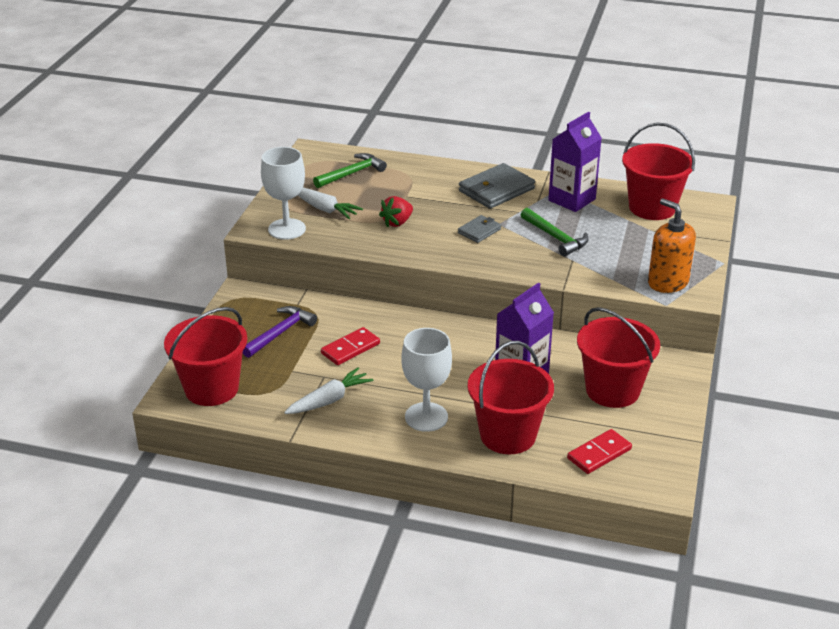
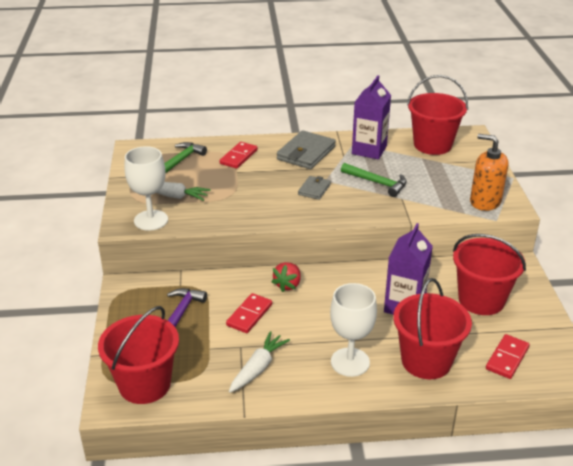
camera: 20 degrees left, 0 degrees up
red strawberry [379,196,413,227] -> red strawberry moved to [272,262,301,292]
none -> red domino [220,142,258,169]

